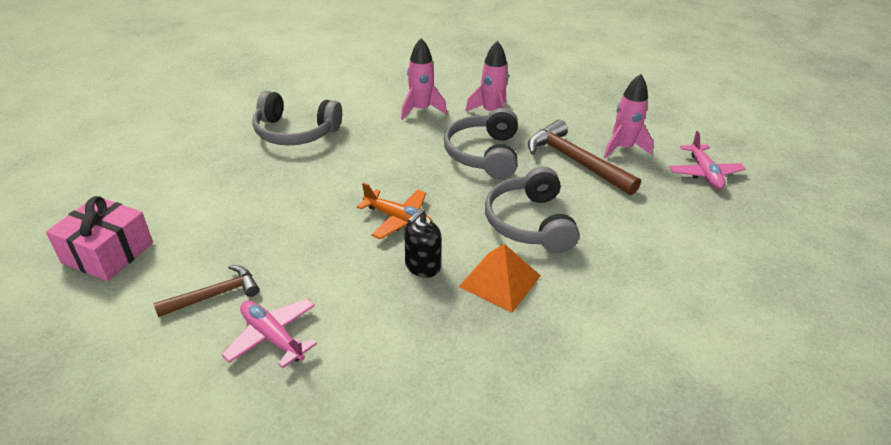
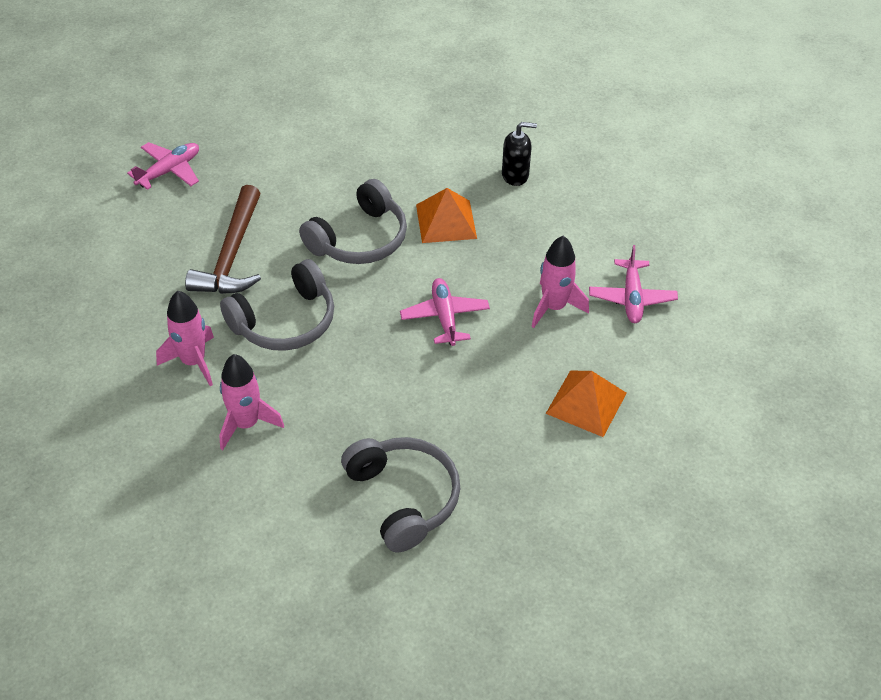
camera: 130 degrees left, 10 degrees up
pink gift [46,196,153,281] -> none
brown hammer [154,265,259,317] -> none
orange plane [357,182,433,239] -> pink plane [400,278,490,346]
black soap dispenser [404,209,441,277] -> black soap dispenser moved to [502,122,537,186]
pink rocket [604,74,653,159] -> pink rocket moved to [531,236,589,328]
none -> orange pyramid [546,371,627,437]

